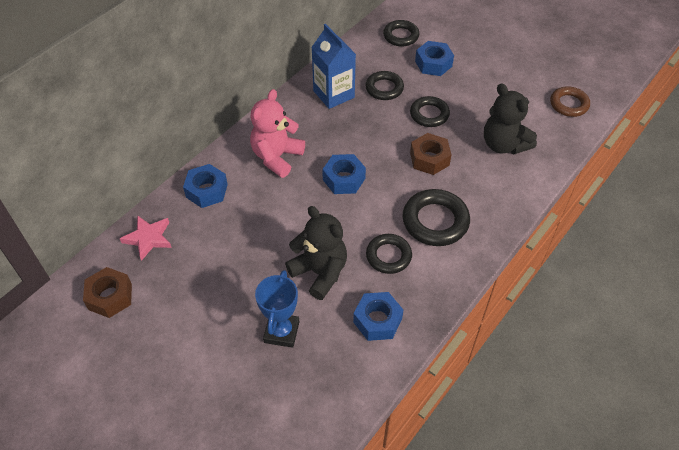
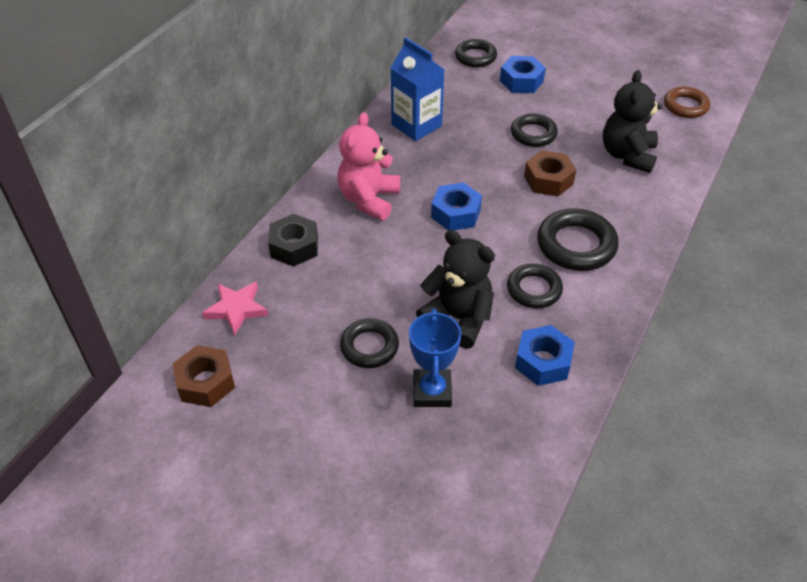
camera: 10 degrees left, 5 degrees down
blue nut [183,164,228,208] -> black nut [268,214,318,267]
black ring [365,71,404,100] -> black ring moved to [340,318,399,368]
black teddy bear [484,83,537,154] -> black teddy bear turned 60 degrees clockwise [603,70,662,173]

